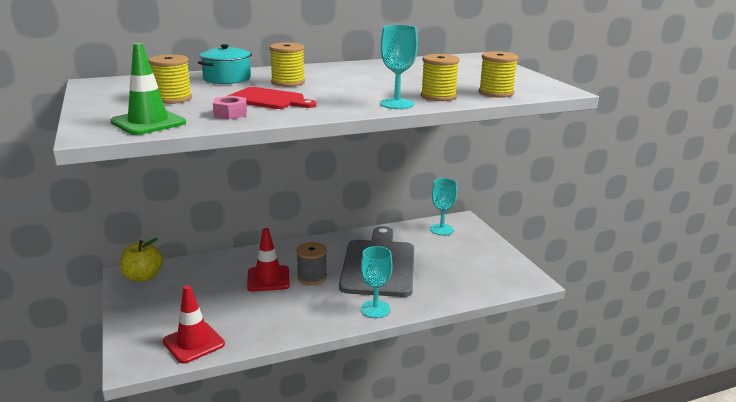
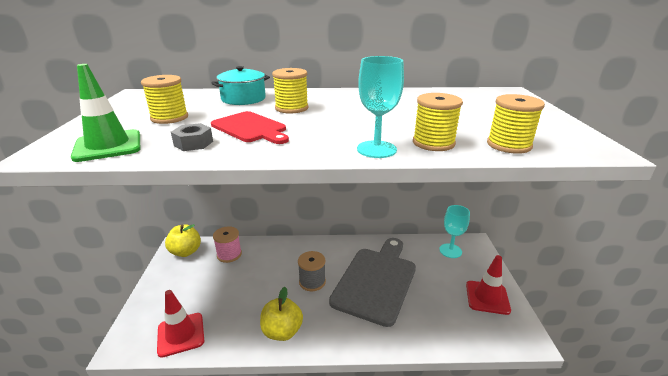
camera: 20 degrees right, 5 degrees up
pink nut [213,96,247,120] -> grey nut [171,123,213,151]
red traffic cone [247,228,290,291] -> red traffic cone moved to [466,255,511,315]
turquoise goblet [361,246,393,318] -> none
none -> pink spool [213,226,242,263]
none -> yellow apple [260,287,303,341]

